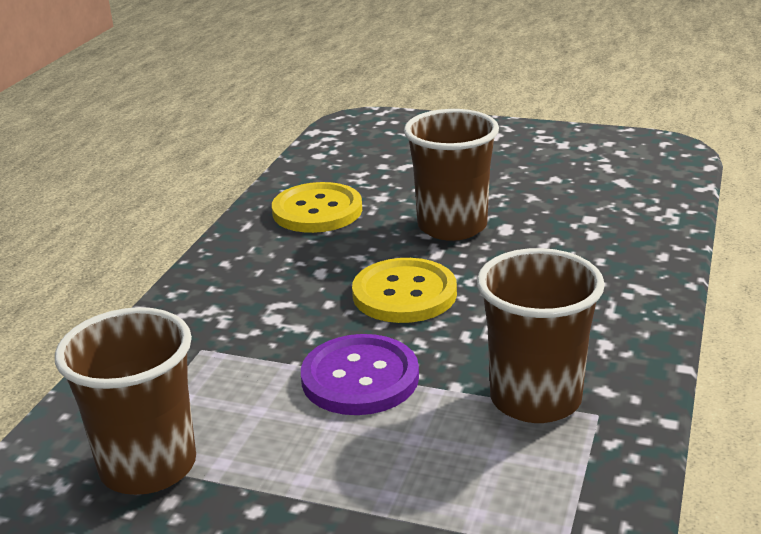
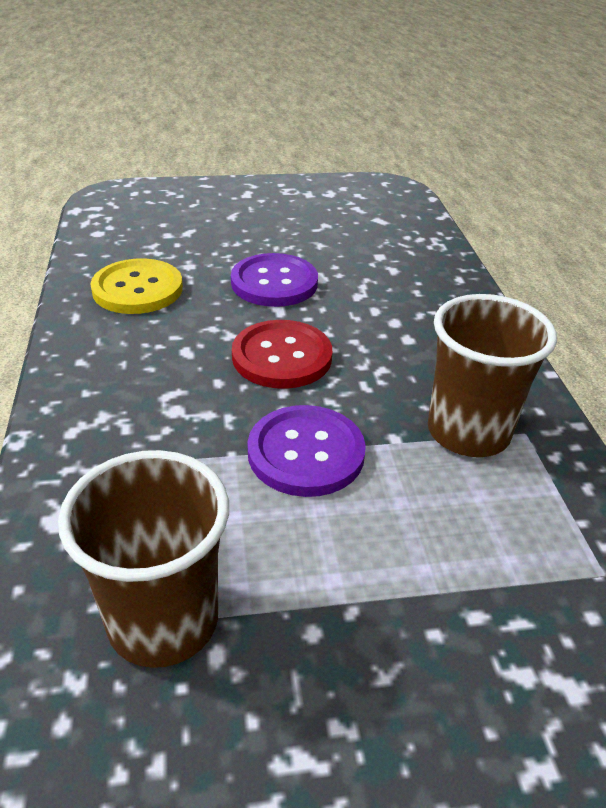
camera: 30 degrees left, 10 degrees up
yellow button [352,258,457,323] -> red button [232,320,332,389]
brown cup [404,109,499,241] -> purple button [231,253,318,307]

